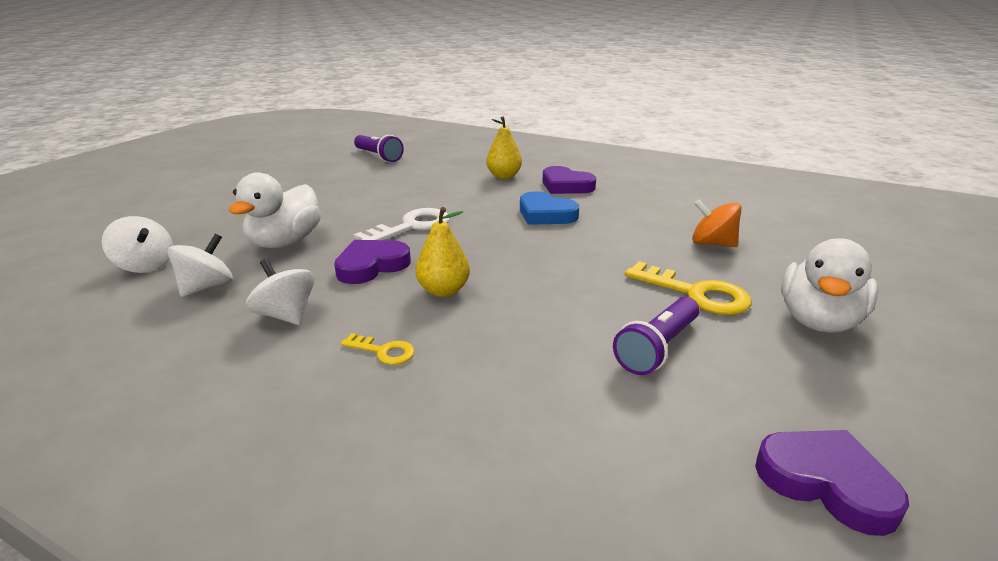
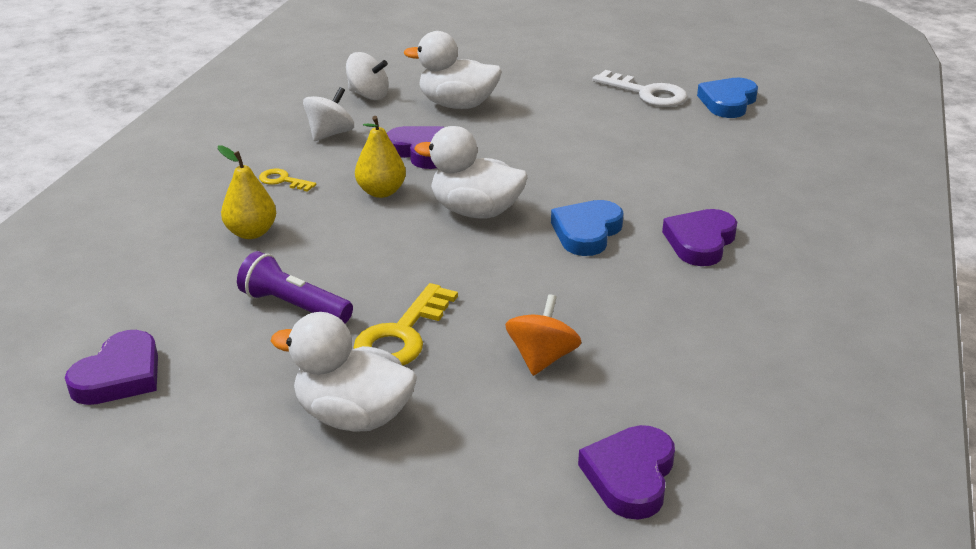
camera: 80 degrees right, 5 degrees up
white spinning top [102,216,173,273] -> none
yellow key [341,333,415,365] -> yellow key turned 105 degrees clockwise [259,169,316,192]
purple flashlight [354,135,404,162] -> blue heart [697,78,758,118]
white key [354,208,450,240] -> white key moved to [592,70,687,107]
yellow pear [486,116,522,179] -> yellow pear moved to [218,145,276,239]
none -> white duck [415,126,528,218]
none -> purple heart [578,425,675,520]

